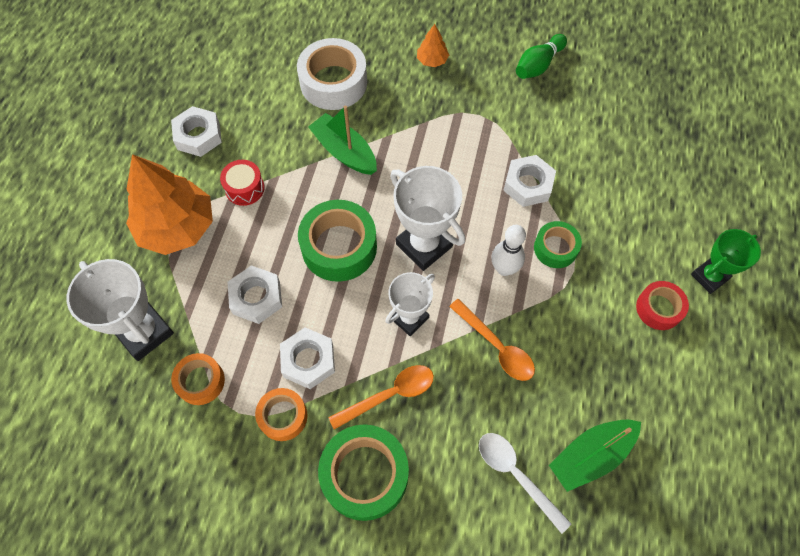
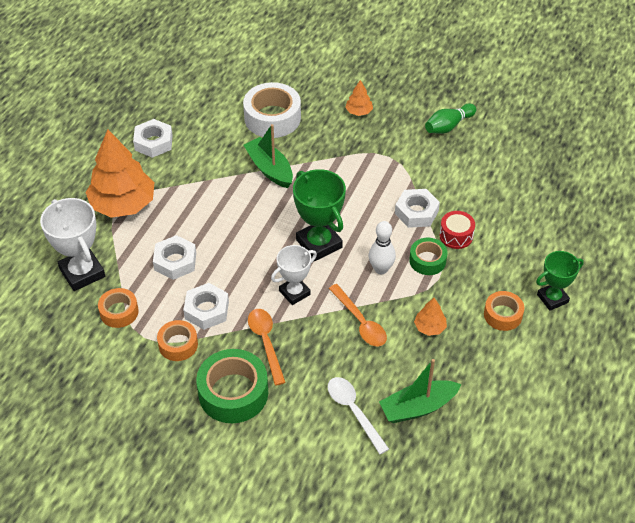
camera: 10 degrees right, 15 degrees down
red drum [220,160,265,206] -> red drum moved to [440,211,475,249]
green tape [298,200,377,282] -> none
orange spoon [328,365,434,430] -> orange spoon turned 90 degrees counterclockwise [248,309,286,386]
white trophy [390,166,465,271] -> green trophy [293,169,346,261]
red tape [636,281,689,330] -> orange tape [484,291,524,331]
none -> orange tree [414,298,447,336]

